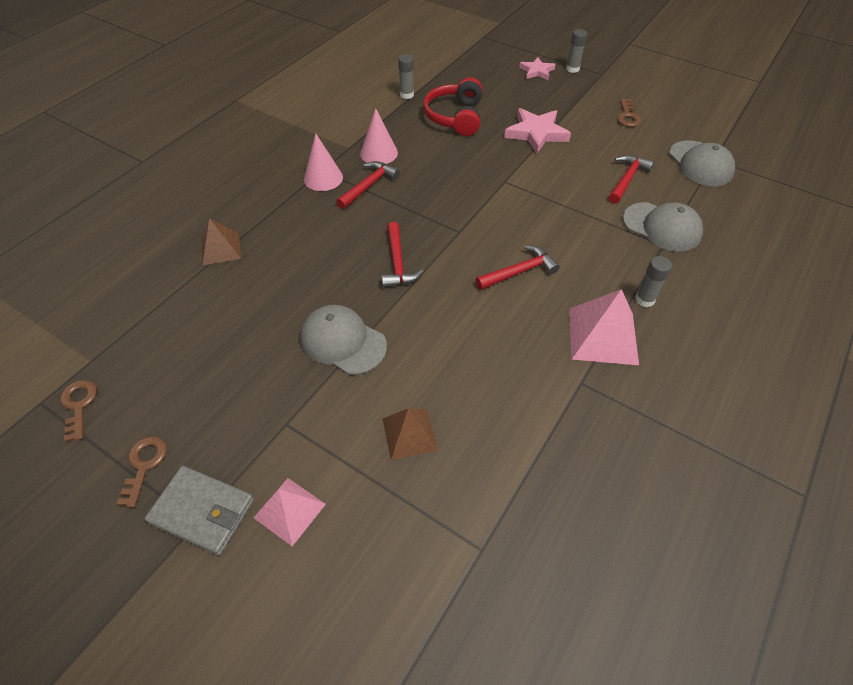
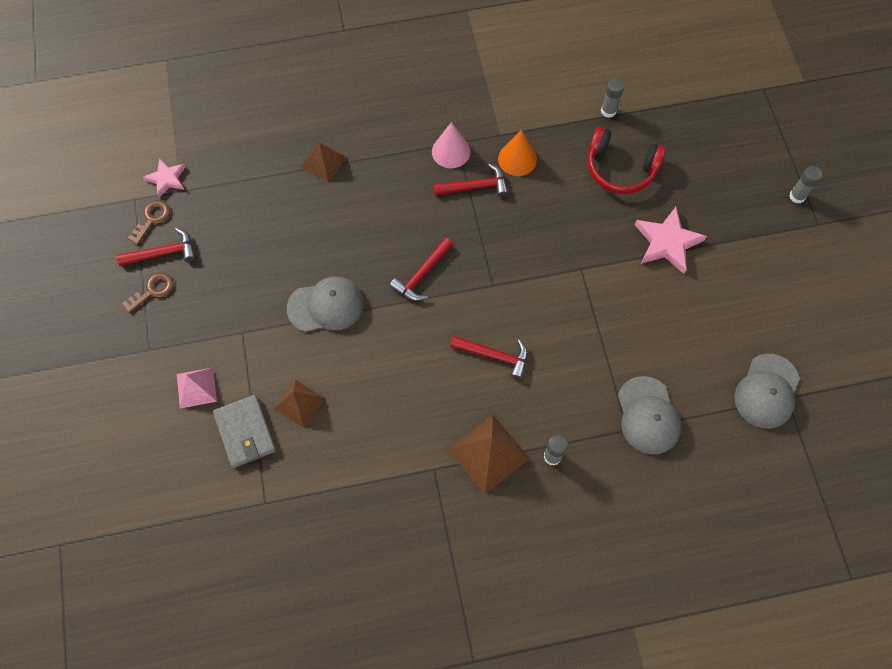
camera: 45 degrees right, 15 degrees up
grey wallet [145,466,254,556] -> grey wallet moved to [213,394,276,468]
grey cap [300,305,387,375] -> grey cap turned 90 degrees clockwise [287,276,364,332]
pink cone [360,108,398,164] -> orange cone [498,130,537,176]
red headphones [423,77,483,136] -> red headphones turned 120 degrees counterclockwise [588,127,666,194]
pink star [519,57,556,80] -> pink star moved to [143,158,186,198]
pink pyramid [569,289,639,365] -> brown pyramid [448,414,530,494]
red hammer [609,155,654,204] -> red hammer moved to [116,228,195,266]
brown key [617,99,641,127] -> none

